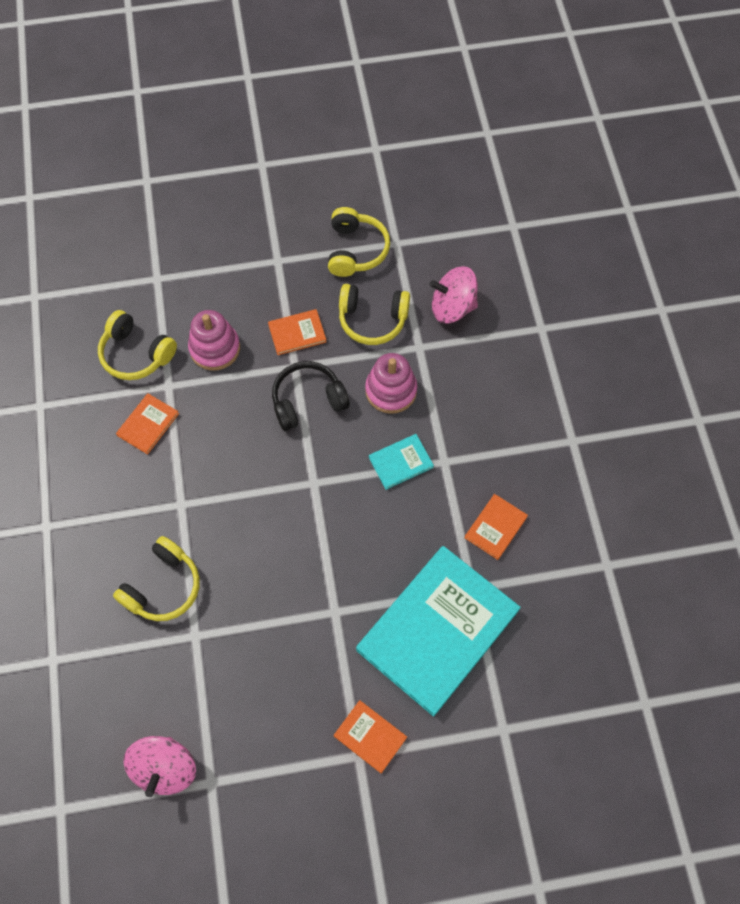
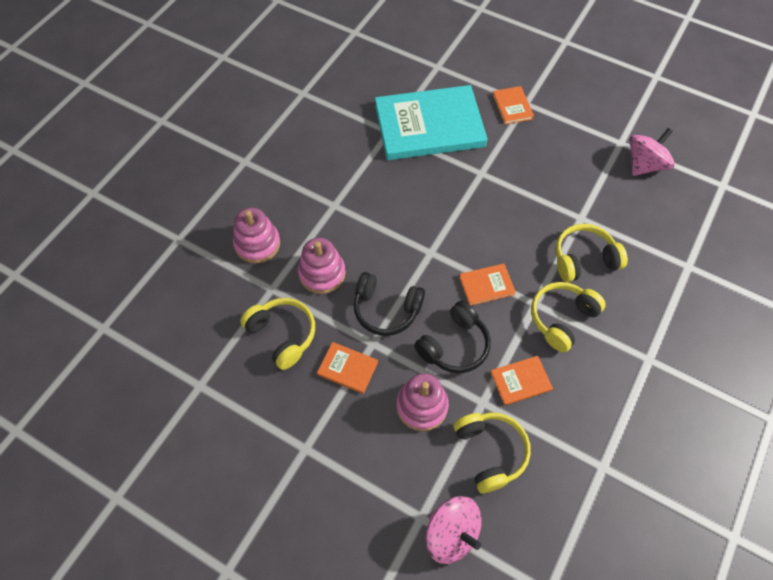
camera: 140 degrees left, 5 degrees down
yellow headphones [328,207,390,277] -> yellow headphones moved to [531,282,606,352]
turquoise book [369,434,434,490] -> none
pink spinning top [430,266,478,324] -> pink spinning top moved to [426,496,482,564]
orange book [464,494,528,560] -> orange book moved to [459,264,516,305]
none -> pink stacking toy [233,208,280,263]
none -> black headphones [414,301,491,373]

